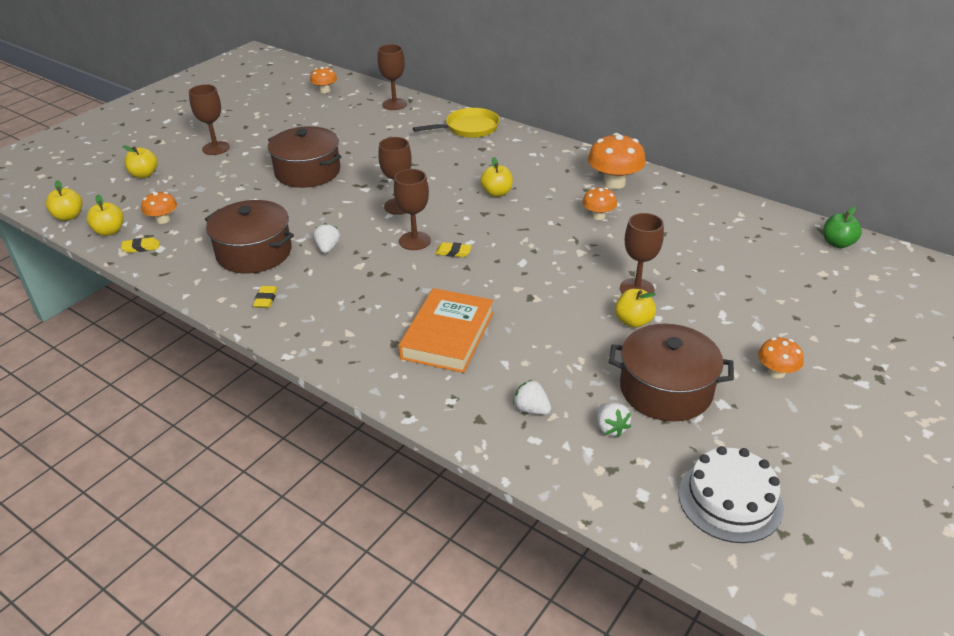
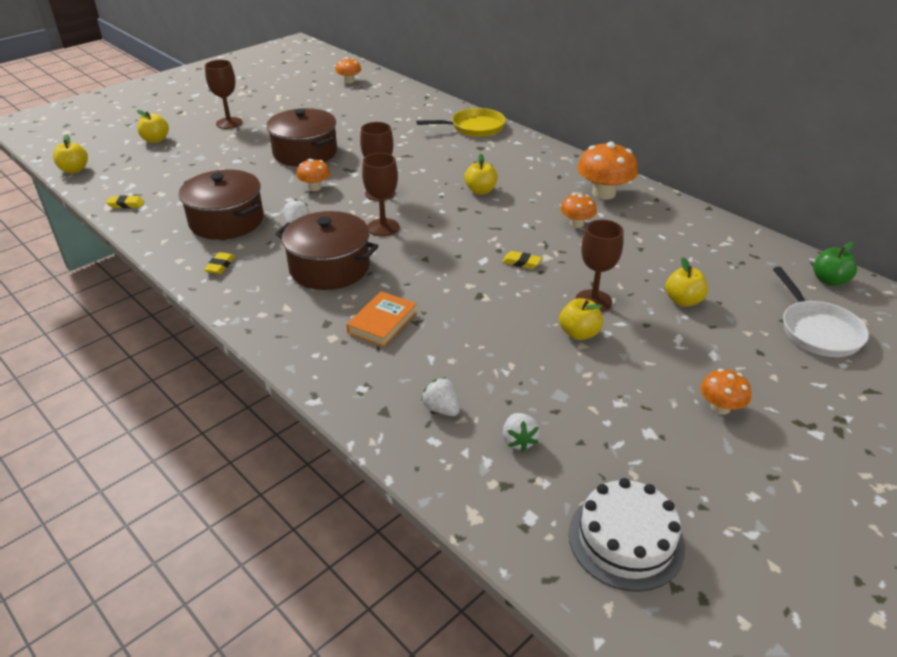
camera: 10 degrees right, 0 degrees up
yellow apple [86,195,124,236] -> yellow apple moved to [665,257,708,307]
orange mushroom [141,191,177,224] -> orange mushroom moved to [296,159,330,191]
brown goblet [378,44,407,110] -> none
orange book [398,288,493,373] -> orange book [347,291,417,347], size x0.63
yellow eraser [435,242,472,257] -> yellow eraser moved to [502,251,542,269]
brown pot [609,324,734,422] -> brown pot moved to [276,211,378,290]
none -> white pan [773,267,869,357]

